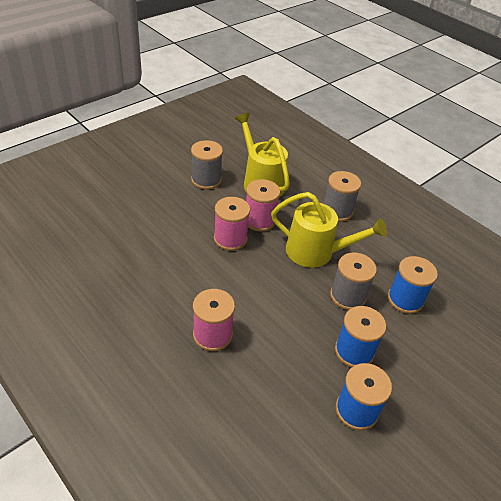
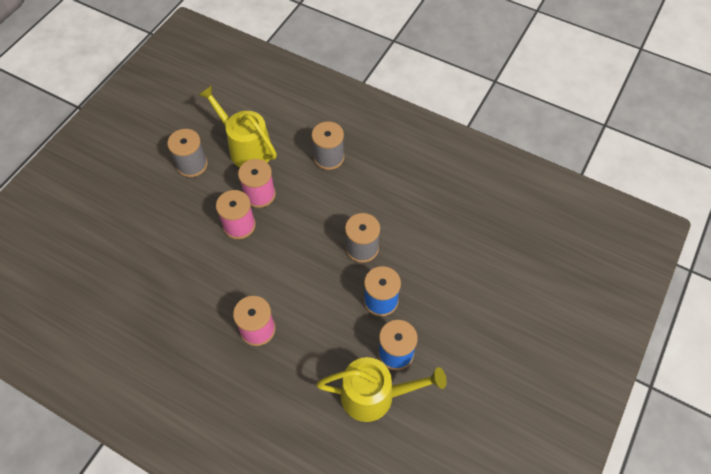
camera: 15 degrees left, 15 degrees up
yellow watering can [271,192,387,268] -> yellow watering can moved to [316,357,447,422]
blue spool [388,256,438,314] -> none

